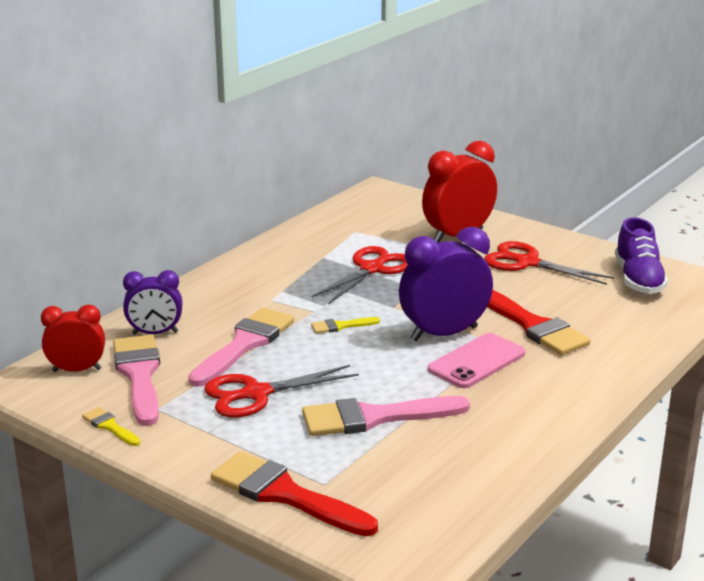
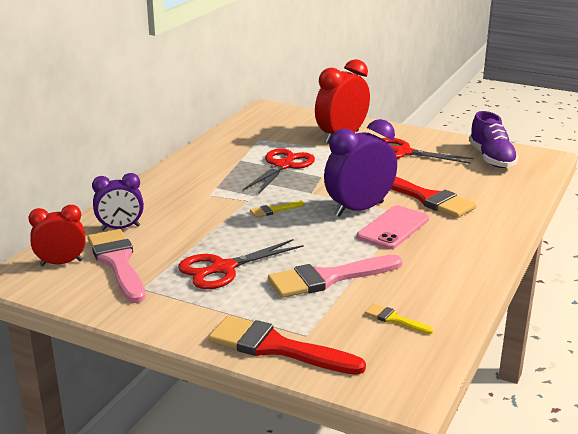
camera: 10 degrees left, 0 degrees up
yellow brush [82,407,140,446] -> yellow brush moved to [365,304,433,334]
pink brush [188,308,294,387] -> none

